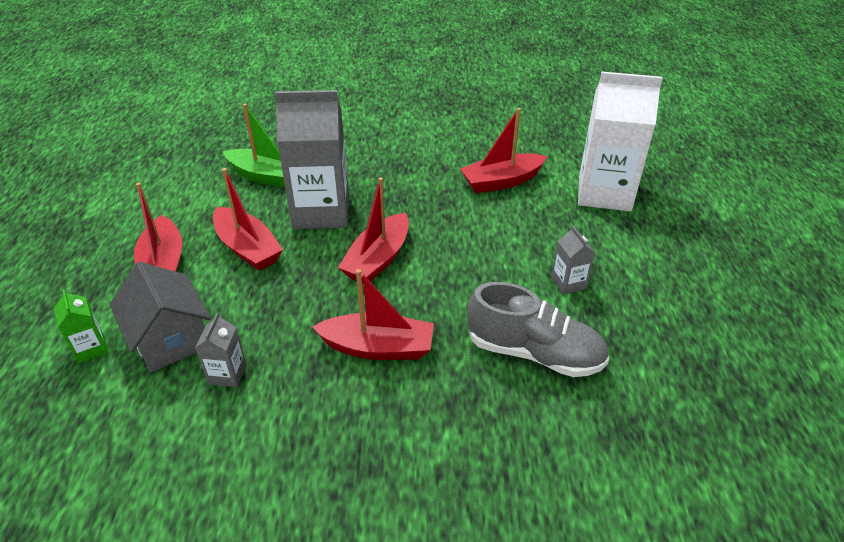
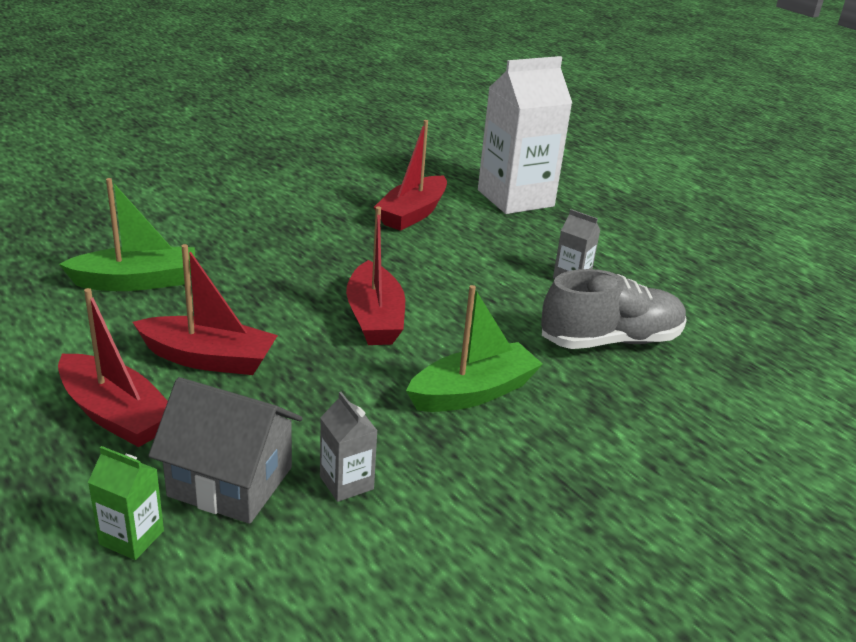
camera: 40 degrees left, 10 degrees down
grey carton [275,90,349,229] -> none
red boat [312,269,434,360] -> green boat [406,285,543,412]

